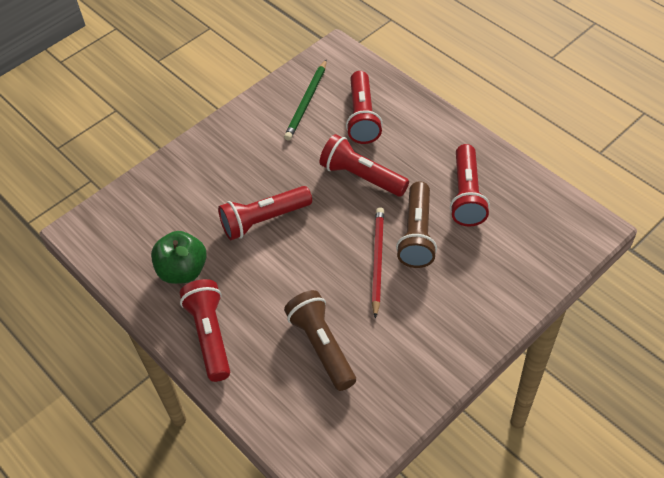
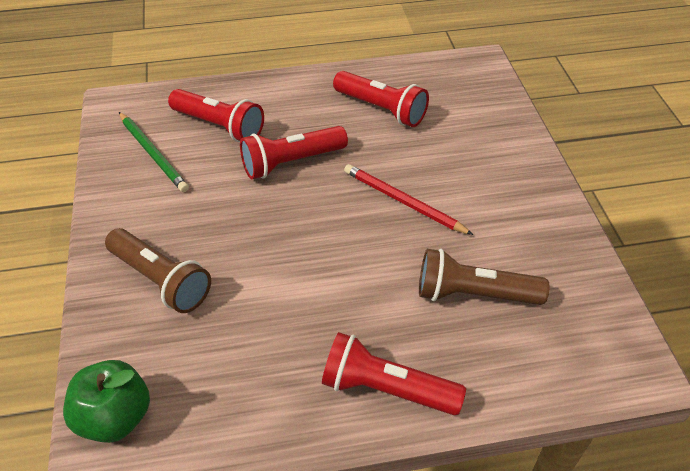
camera: 60 degrees left, 5 degrees down
green apple [151,231,207,284] -> green apple moved to [63,360,150,443]
red flashlight [218,186,312,240] -> none
brown flashlight [396,181,437,268] -> brown flashlight moved to [105,228,211,313]

